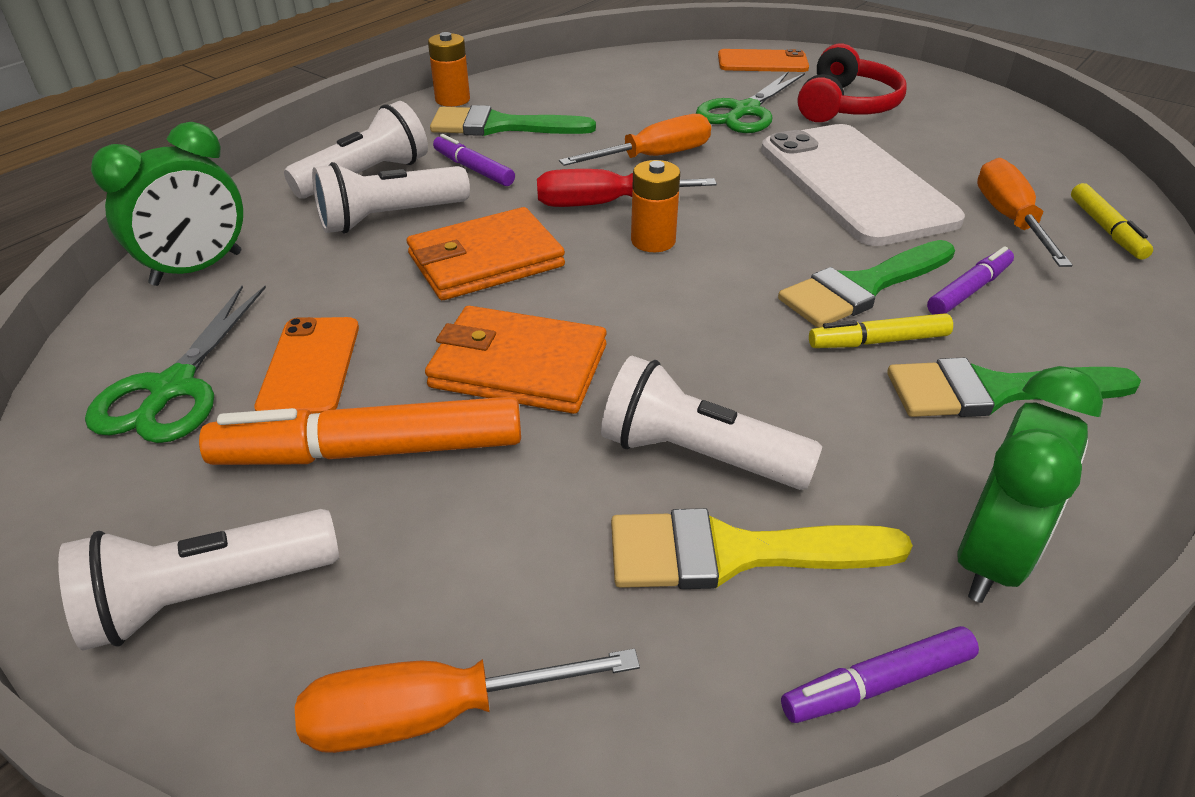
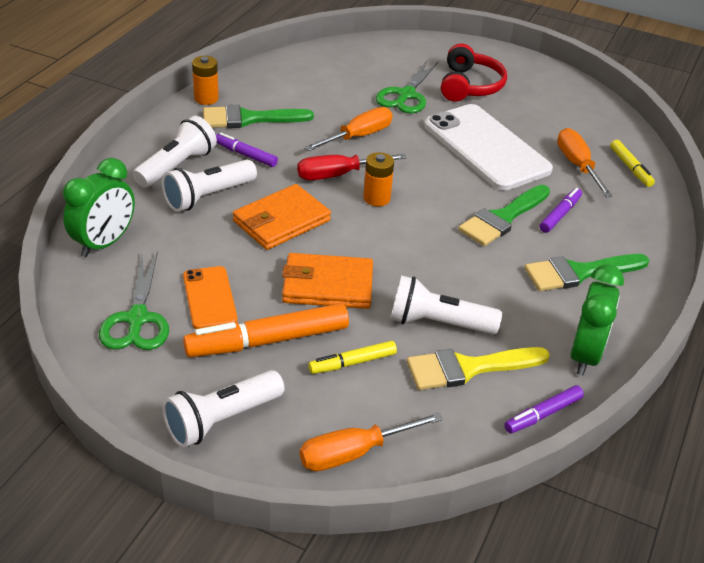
camera: 15 degrees left, 0 degrees up
orange phone [718,49,809,72] -> none
yellow marker [809,313,953,348] -> yellow marker moved to [308,341,397,374]

